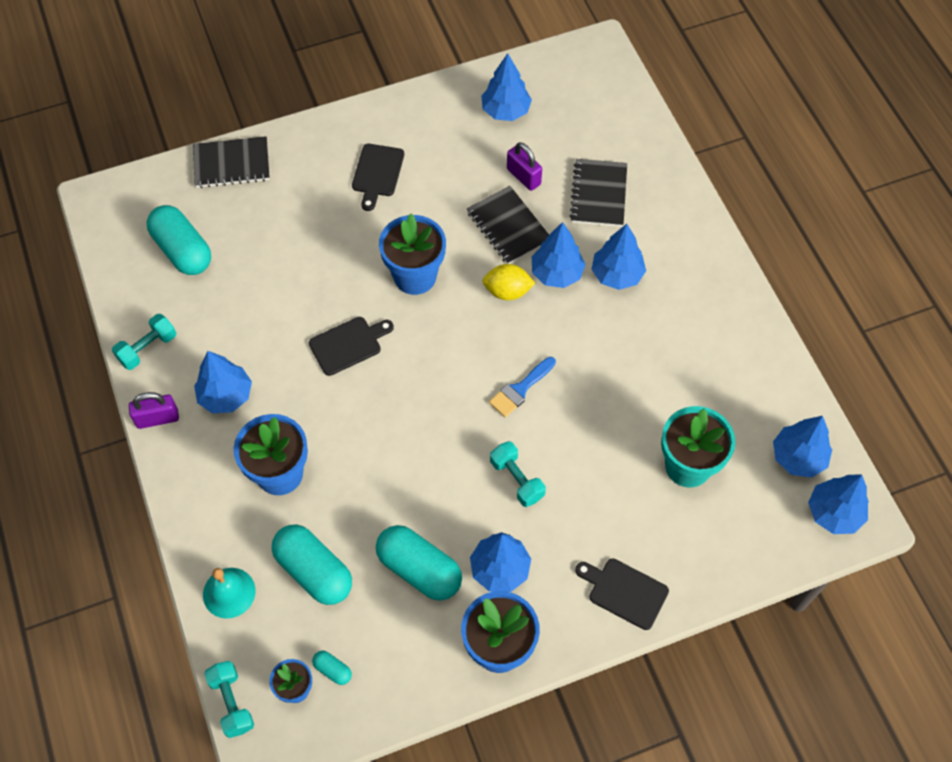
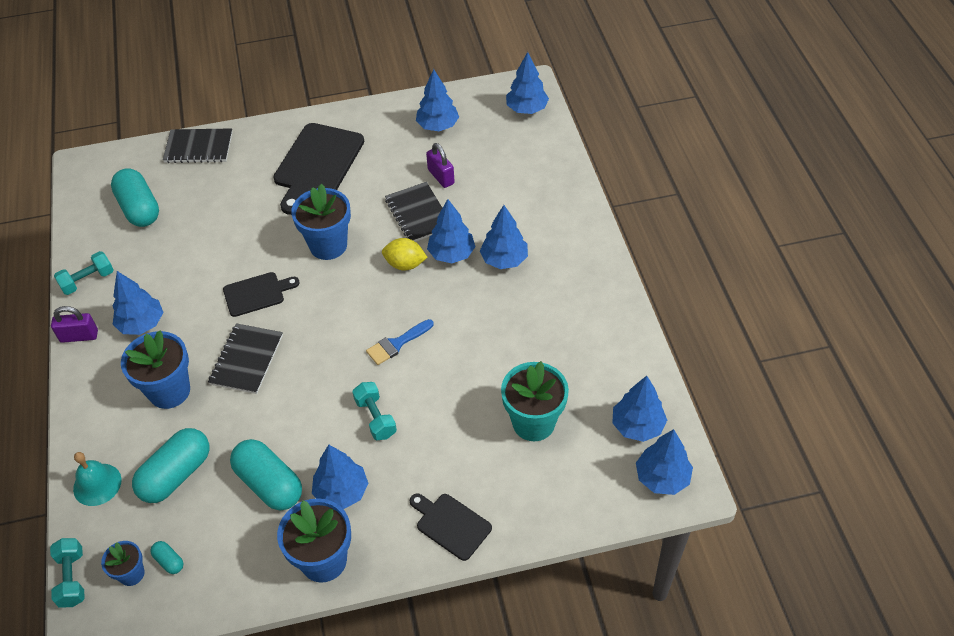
camera: 10 degrees right, 10 degrees down
turquoise capsule [272,525,352,605] -> turquoise capsule turned 75 degrees clockwise [132,428,209,503]
black cutting board [352,144,404,211] -> black cutting board [273,123,364,215], size x1.78
black notebook [569,159,627,227] -> black notebook moved to [208,323,283,394]
none -> blue tree [506,52,549,114]

